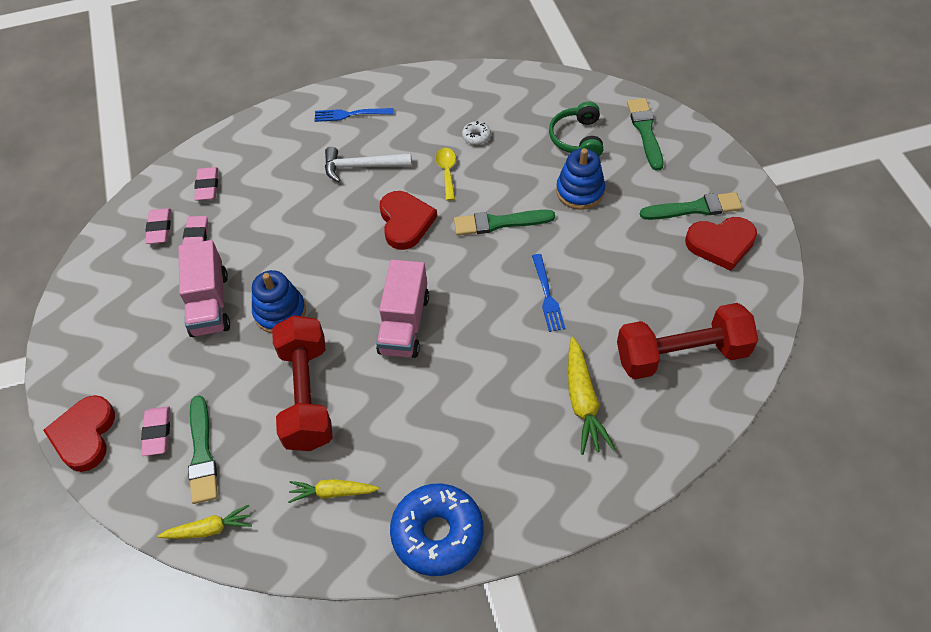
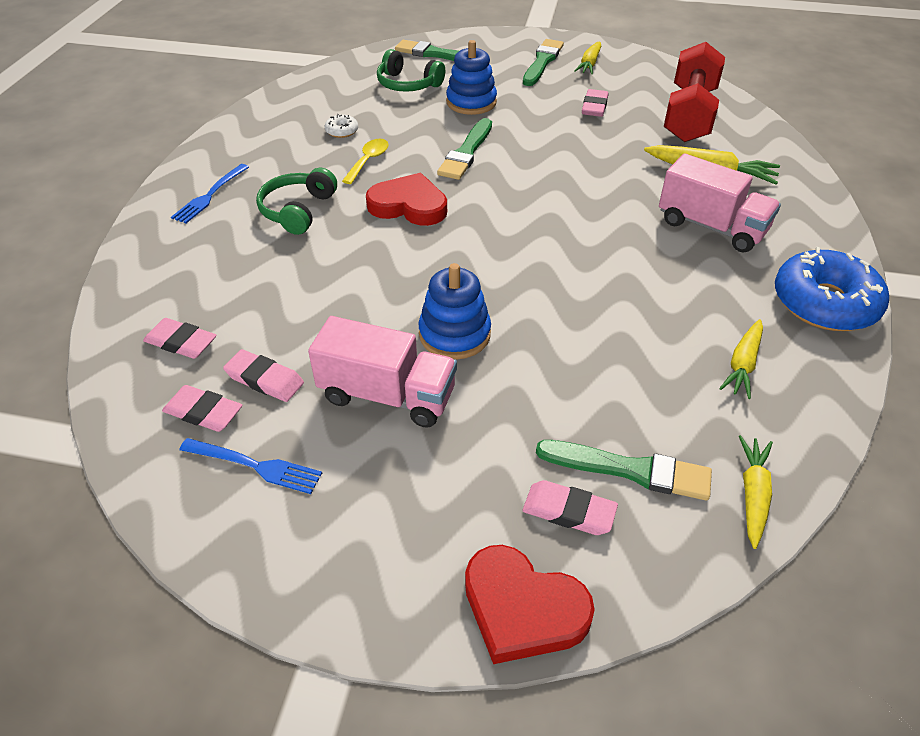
camera: 65 degrees left, 10 degrees down
red dumbbell [272,315,333,451] -> none
white hammer [325,147,412,182] -> green headphones [256,168,337,235]
pink truck [376,259,429,358] -> pink truck moved to [659,153,781,253]
yellow spoon [436,148,456,201] -> yellow spoon turned 90 degrees clockwise [342,139,389,184]
blue fork [532,254,565,332] -> blue fork moved to [179,438,322,494]
red heart [685,217,757,271] -> yellow carrot [574,42,601,74]
none -> pink eraser [582,89,609,117]

